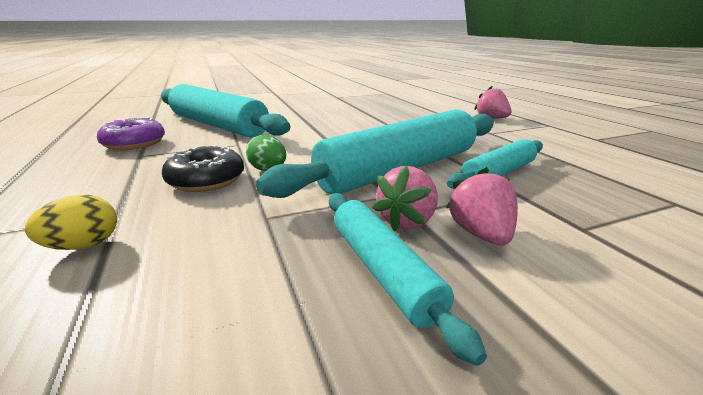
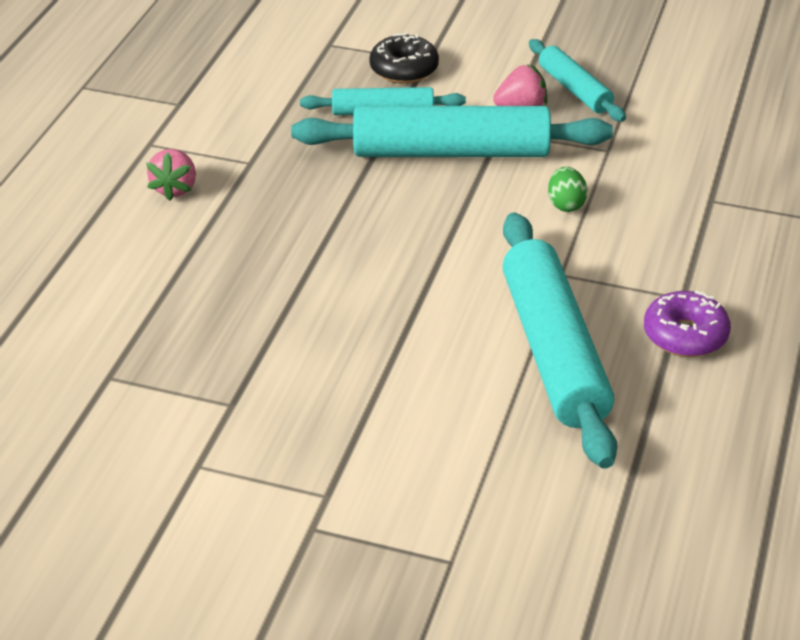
camera: 140 degrees left, 15 degrees up
yellow egg [25,195,117,250] -> none
black donut [162,145,244,192] -> black donut moved to [370,33,439,84]
turquoise rolling pin [329,193,487,366] -> turquoise rolling pin turned 45 degrees counterclockwise [529,39,626,122]
pink strawberry [446,167,518,245] -> none

